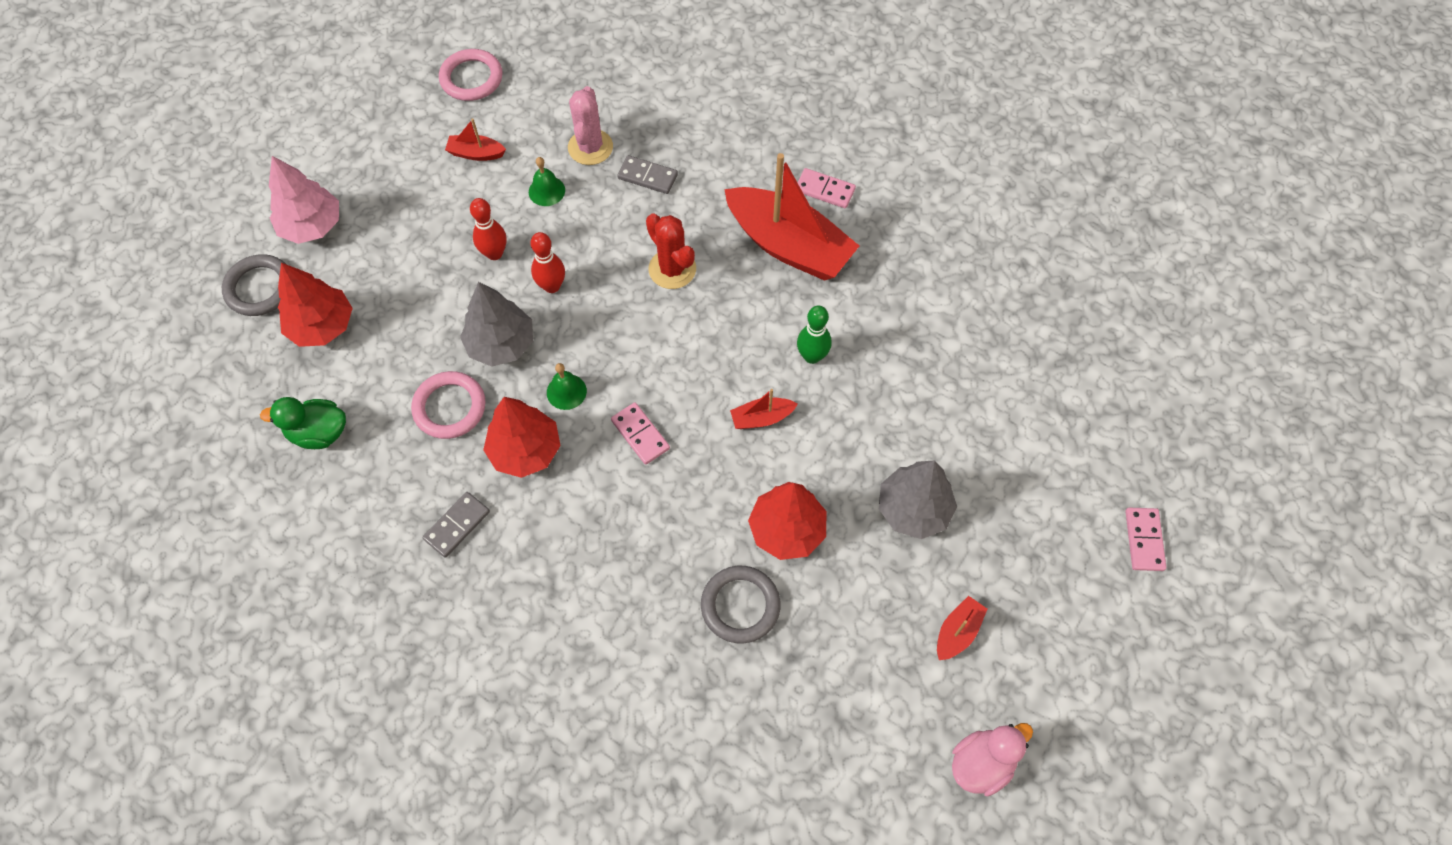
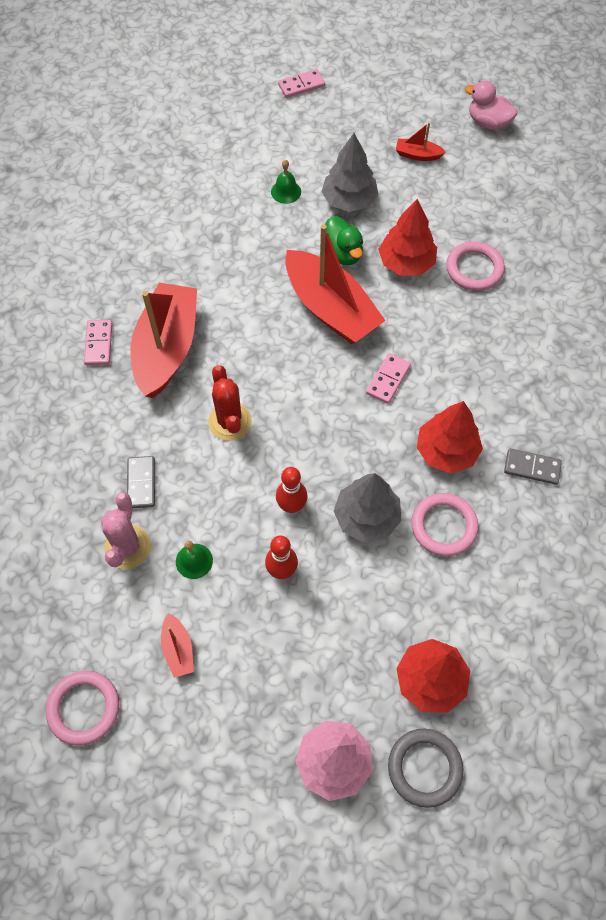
camera: 115 degrees left, 0 degrees up
green duck [260,397,346,449] -> green duck moved to [320,216,363,265]
green bell [547,363,587,410] -> green bell moved to [271,160,301,204]
pink cactus [568,86,613,165] -> pink cactus turned 60 degrees counterclockwise [101,492,151,569]
red cactus [646,214,696,289] -> red cactus turned 45 degrees counterclockwise [208,365,252,441]
grey ring [701,566,781,643] -> pink ring [446,241,505,291]
red boat [730,389,798,429] -> red boat [285,224,386,344], size x2.34
green bowling pin [797,306,832,364] -> none

